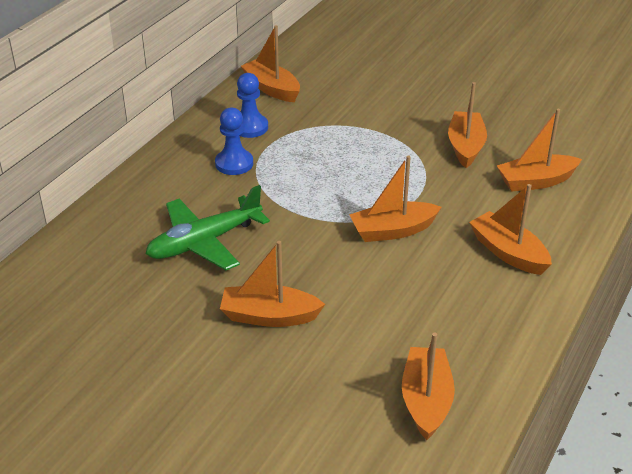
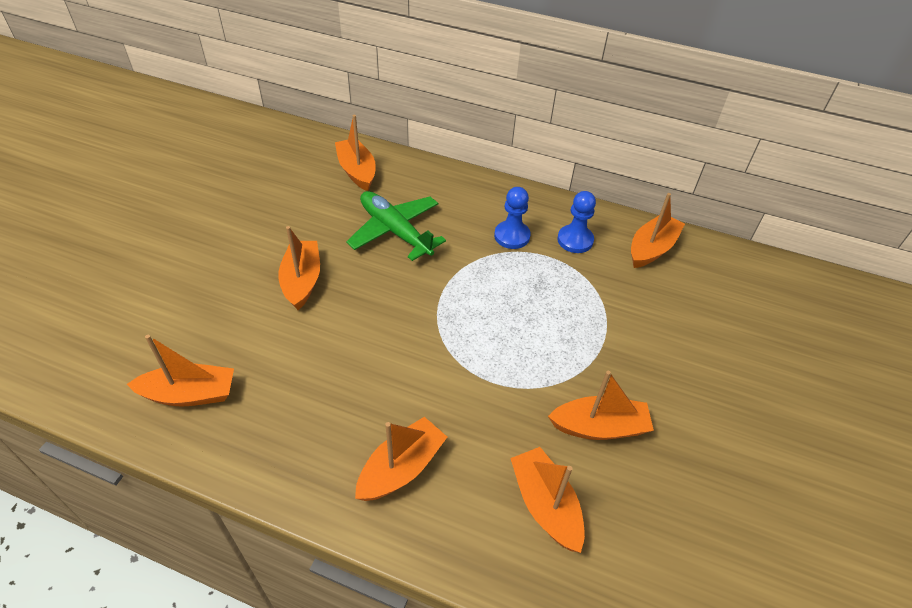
camera: 80 degrees right, 10 degrees up
orange boat [349,155,441,242] -> orange boat moved to [335,115,376,191]

